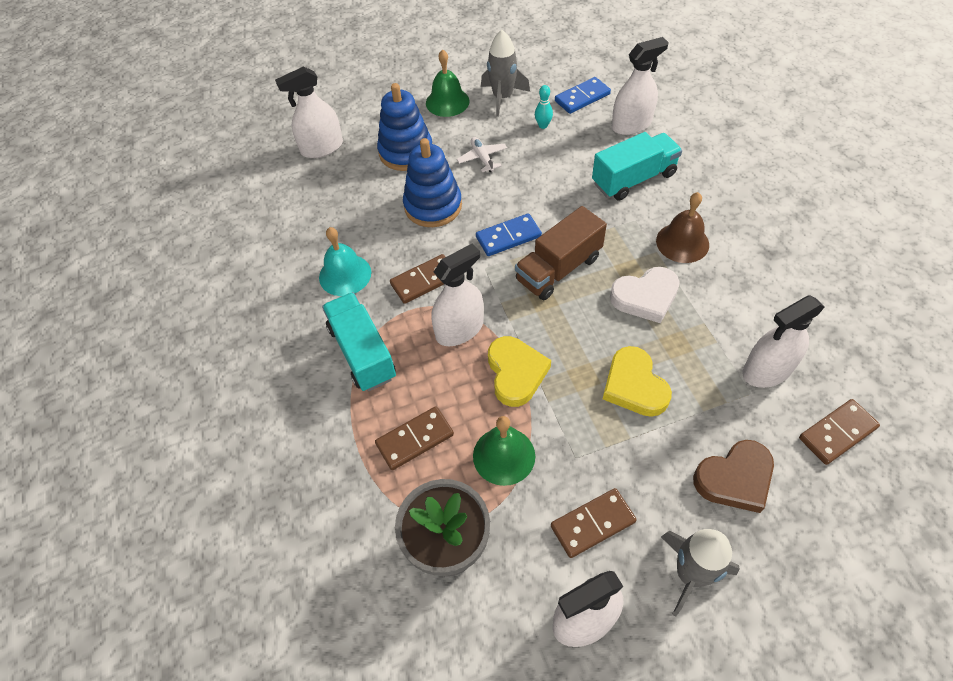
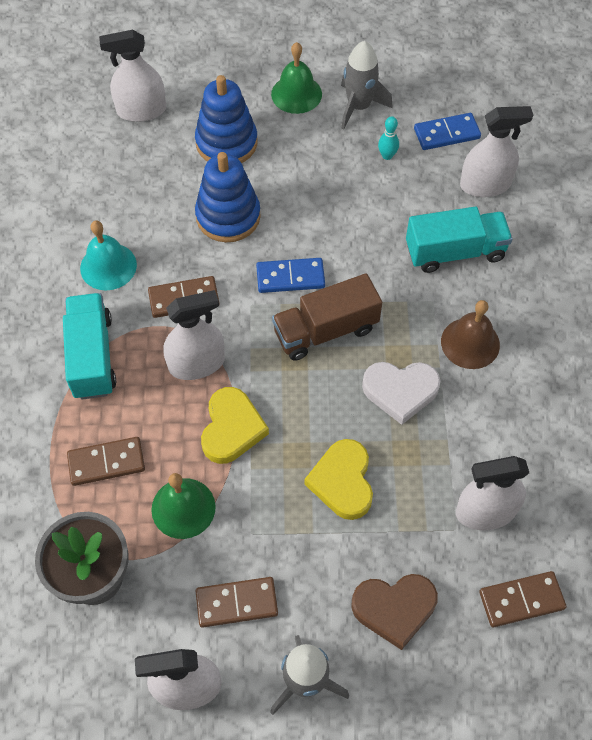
camera: 15 degrees right, 5 degrees up
white plane [457,137,507,172] -> none

